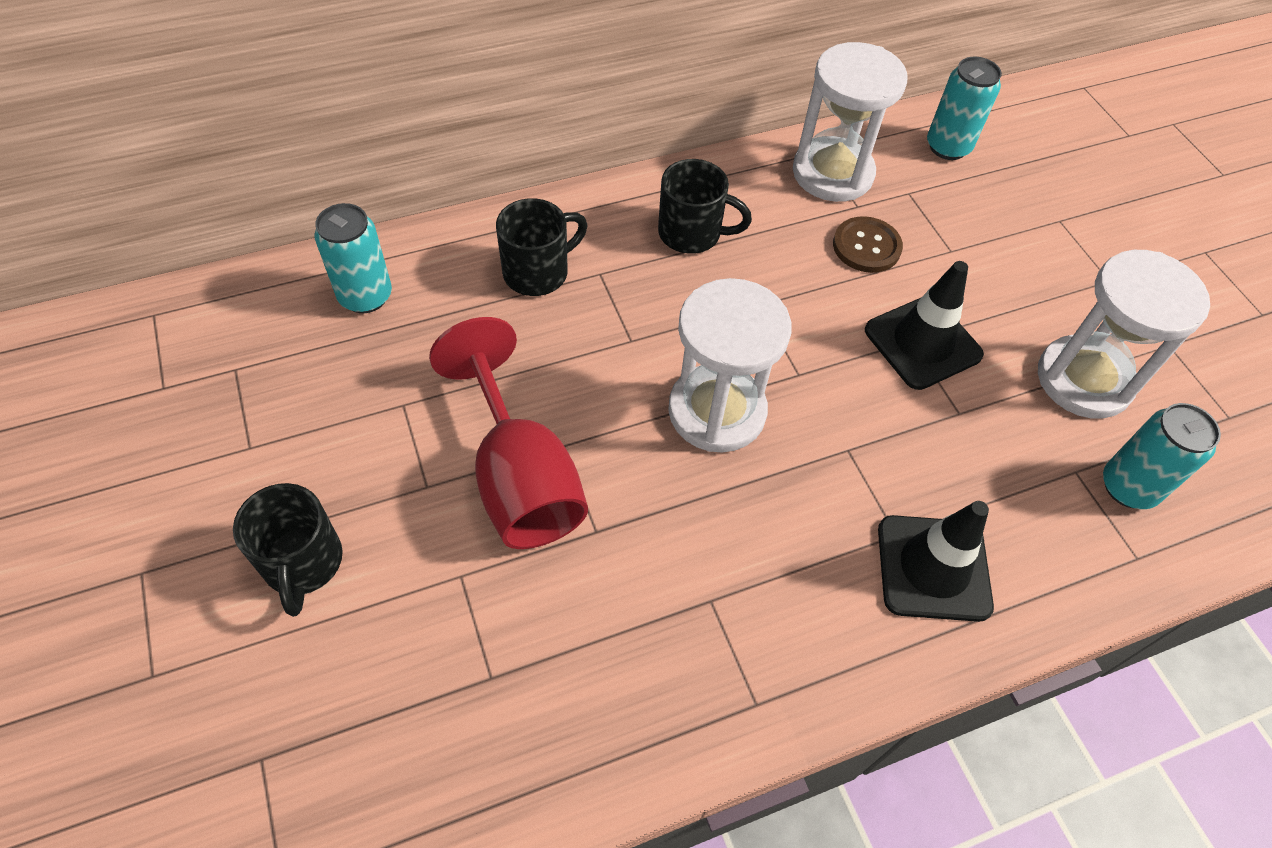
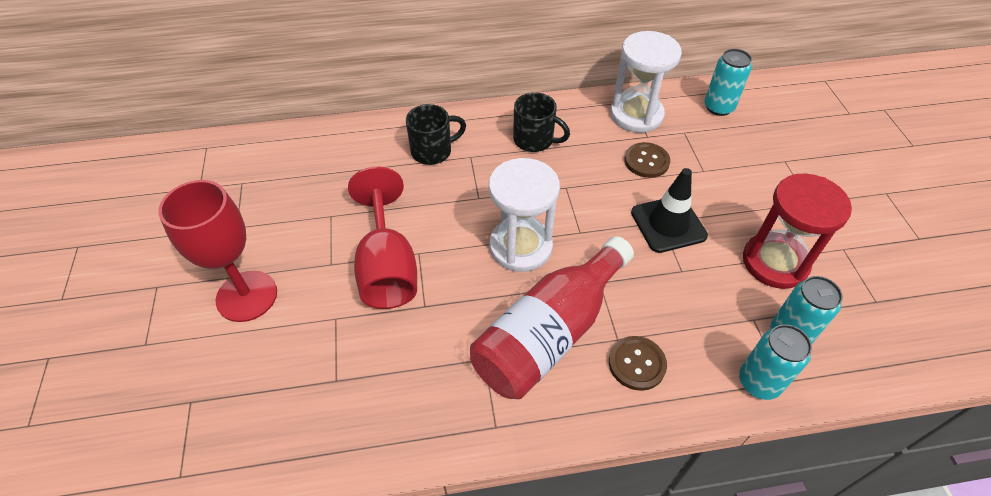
camera: 15 degrees right, 5 degrees down
black mug [233,483,343,617] -> red goblet [158,180,277,322]
turquoise can [315,203,392,313] -> turquoise can moved to [739,324,812,400]
black traffic cone [878,501,994,622] -> brown button [609,336,667,391]
white hourglass [1038,250,1210,419] -> red hourglass [743,173,852,289]
none -> red bottle [470,236,634,399]

